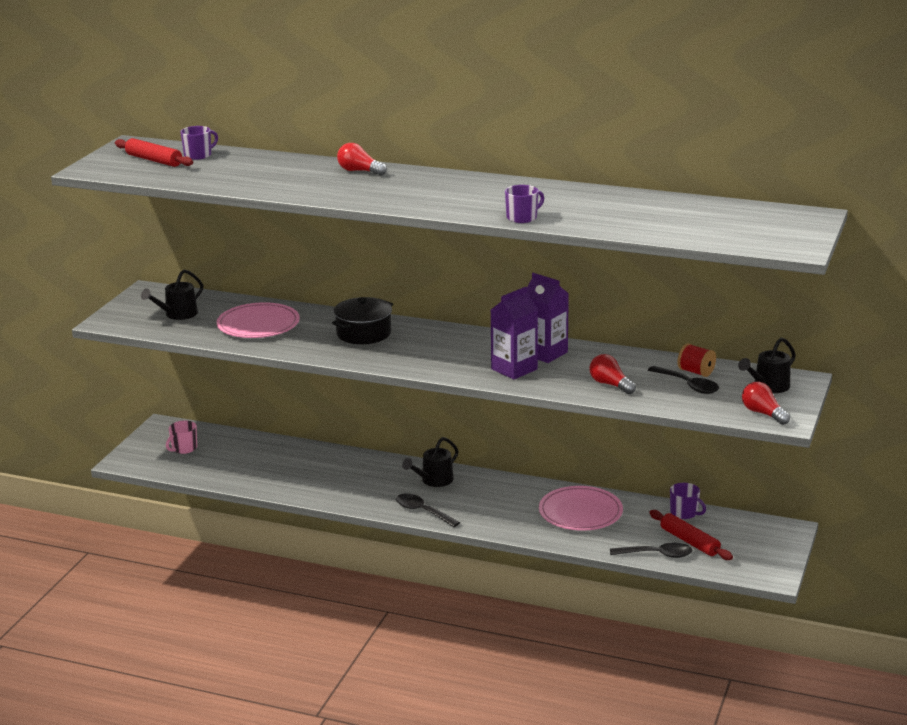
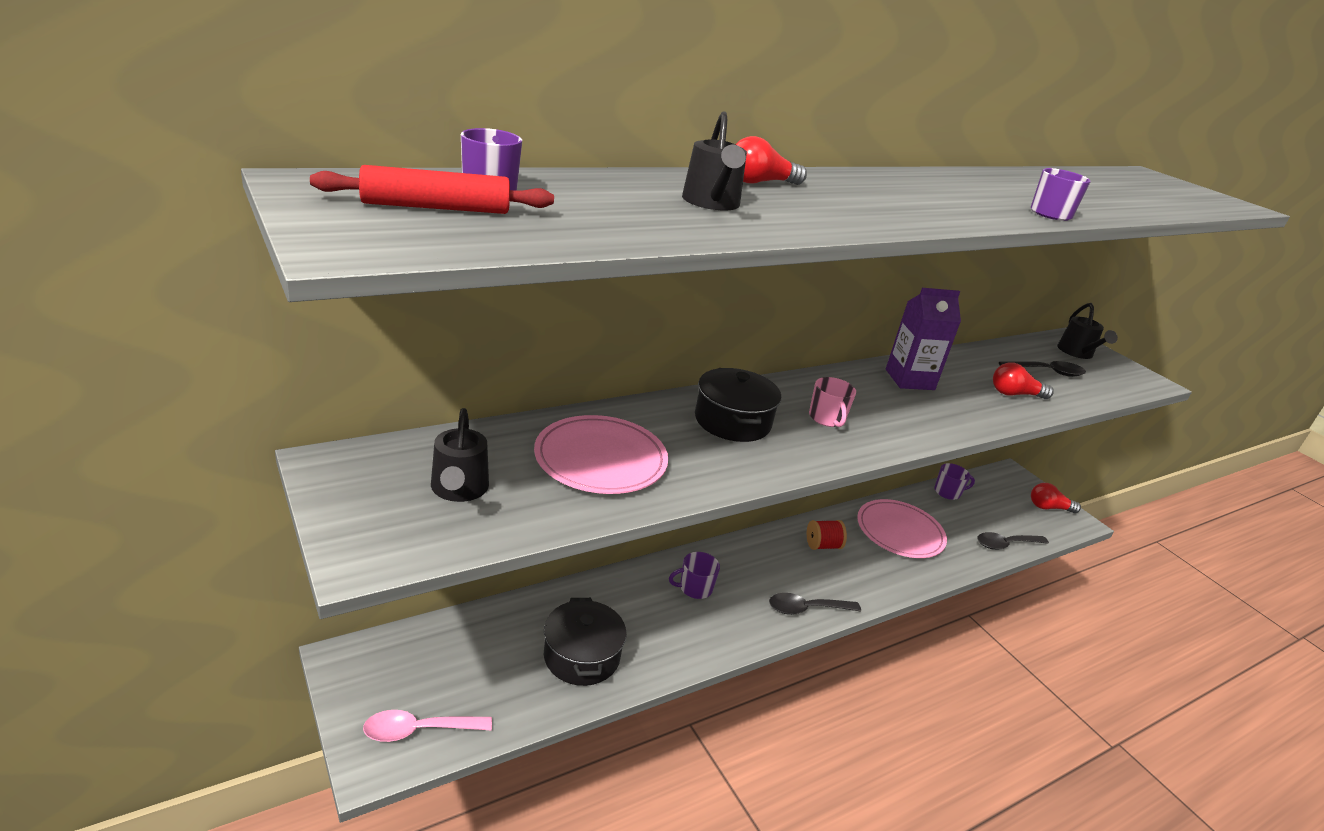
camera: 55 degrees left, 5 degrees up
pink mug [166,421,197,454] -> pink mug moved to [809,377,856,427]
black watering can [402,437,459,487] -> black watering can moved to [682,111,747,210]
purple carton [491,287,538,380] -> none
black spoon [610,543,692,558] -> black spoon turned 150 degrees counterclockwise [977,532,1049,550]
red rolling pin [649,510,733,560] -> none
red spool [677,343,716,377] -> red spool moved to [807,520,847,550]
red light bulb [742,382,790,425] -> red light bulb moved to [1031,483,1081,513]
none -> pink spoon [363,710,492,742]
none -> black pot [544,598,626,686]
none -> purple mug [669,552,720,599]

